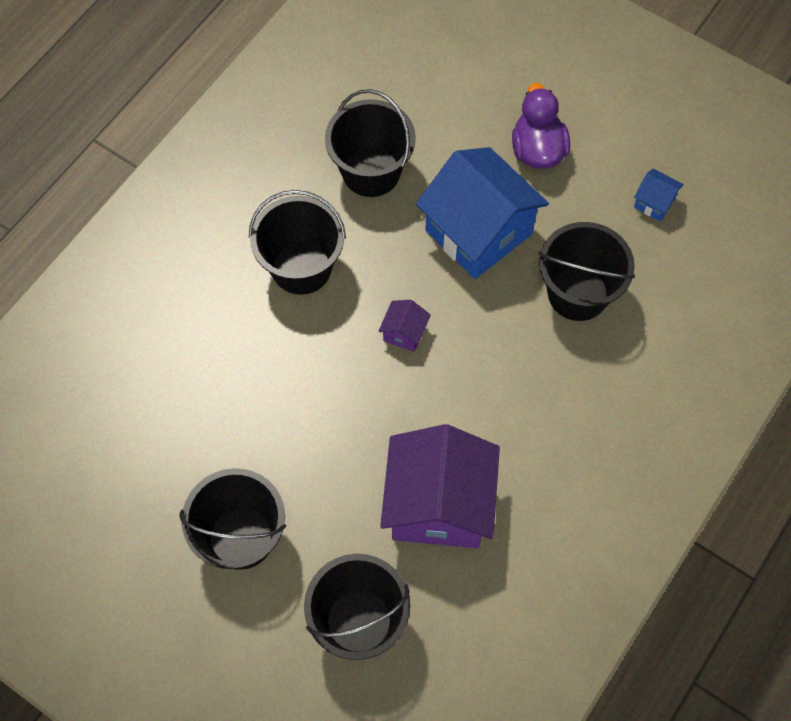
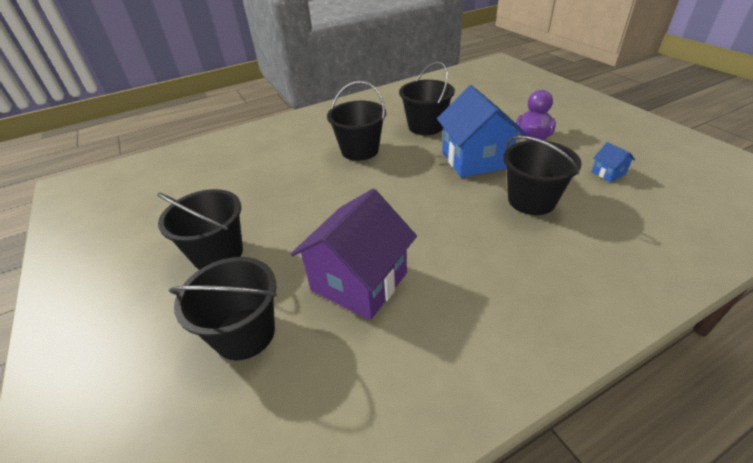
camera: 30 degrees right, 25 degrees down
purple house [378,300,431,352] -> none

